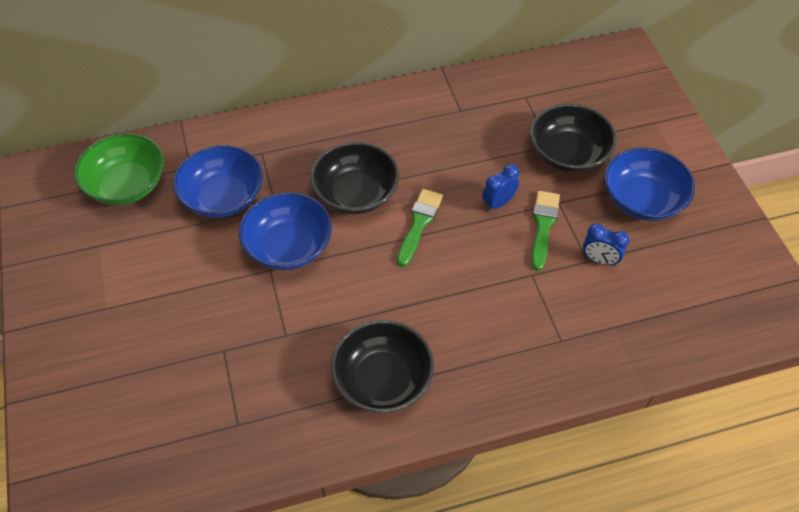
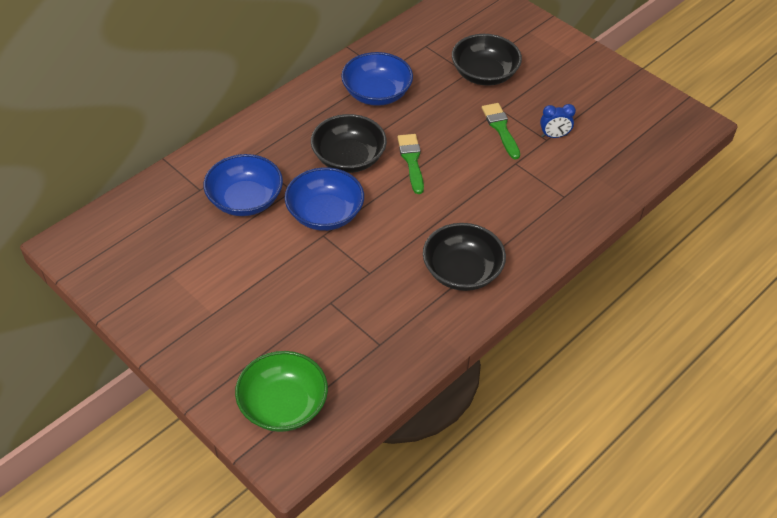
camera: 30 degrees left, 5 degrees down
green bowl [74,133,164,205] -> green bowl moved to [235,351,328,432]
blue clock [482,164,519,211] -> none
blue bowl [604,148,695,221] -> blue bowl moved to [341,52,413,106]

